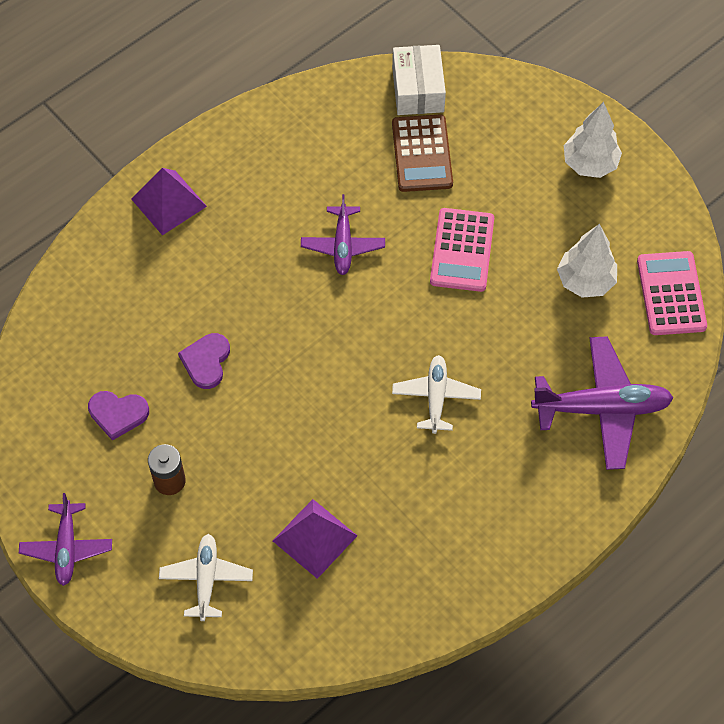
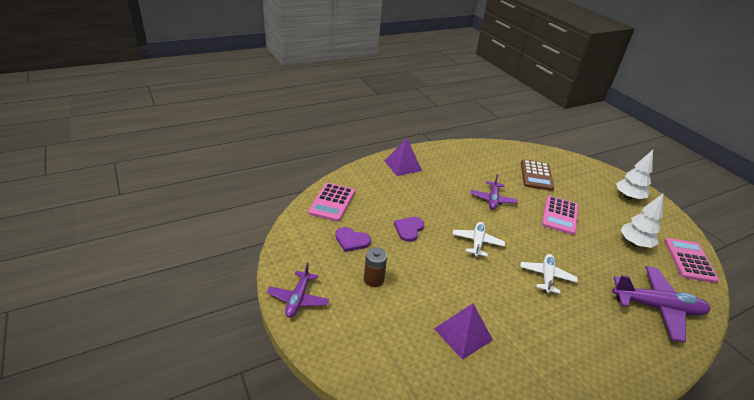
camera: 10 degrees right, 25 degrees down
white plane [159,534,253,621] -> white plane moved to [453,222,505,257]
white box [392,45,446,115] -> none
none -> pink calculator [308,183,355,222]

